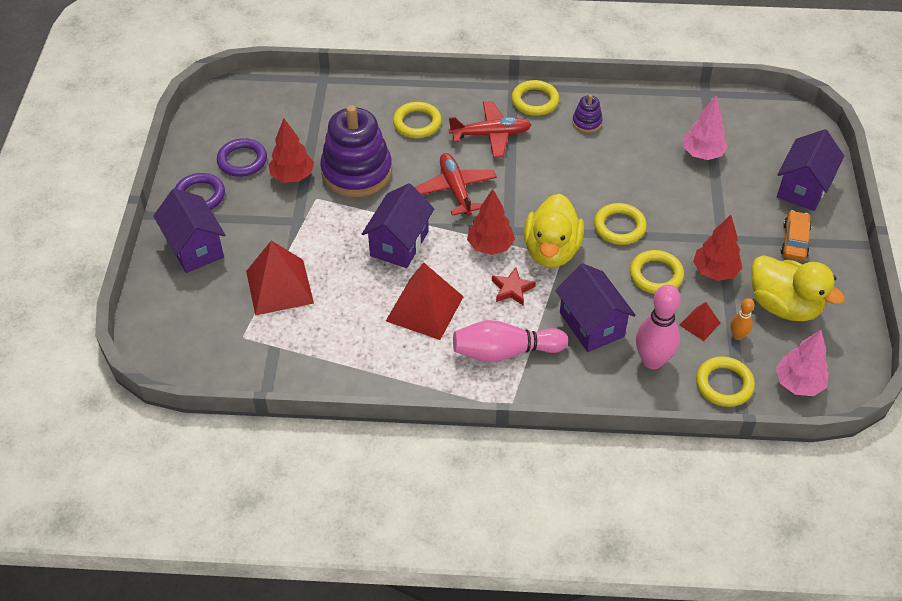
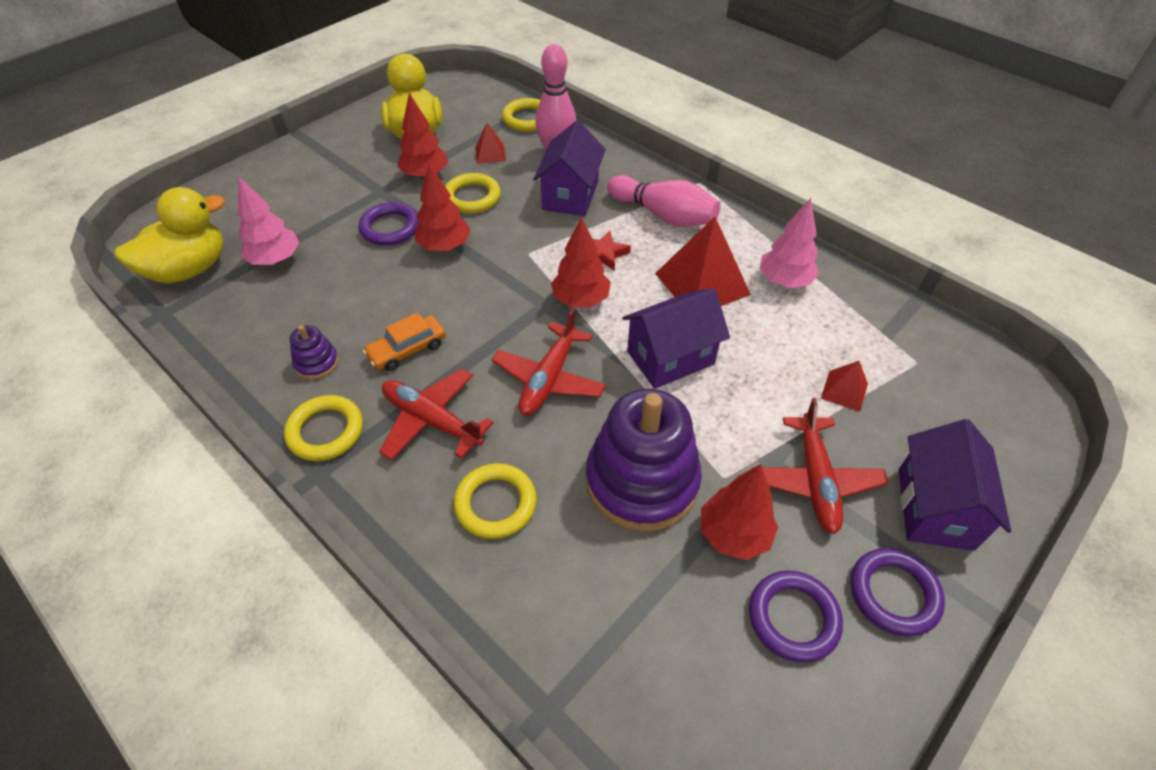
camera: 140 degrees left, 0 degrees up
red pyramid [246,240,314,316] -> red pyramid [821,361,868,412], size x0.50
yellow duck [524,194,584,267] -> yellow duck moved to [115,187,225,283]
yellow ring [594,203,647,245] -> red tree [415,164,471,251]
orange bowling pin [731,298,755,340] -> none
pink tree [776,330,829,396] -> pink tree moved to [760,198,819,288]
purple house [777,129,844,211] -> none
orange car [780,210,812,261] -> orange car moved to [363,312,446,371]
none -> purple ring [359,202,420,246]
none -> red plane [753,398,889,534]

